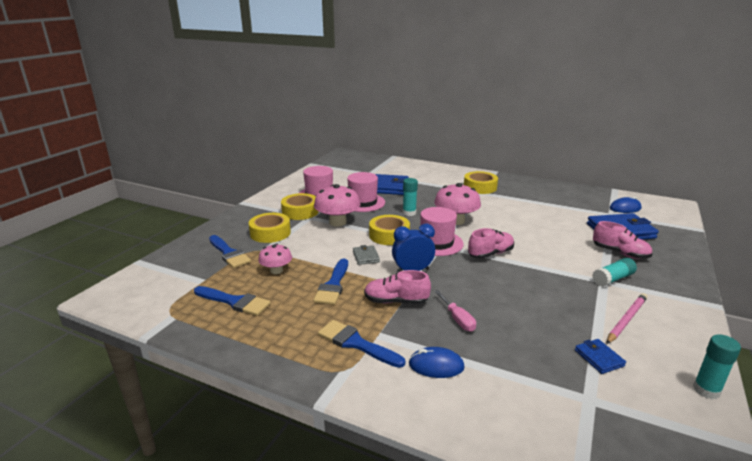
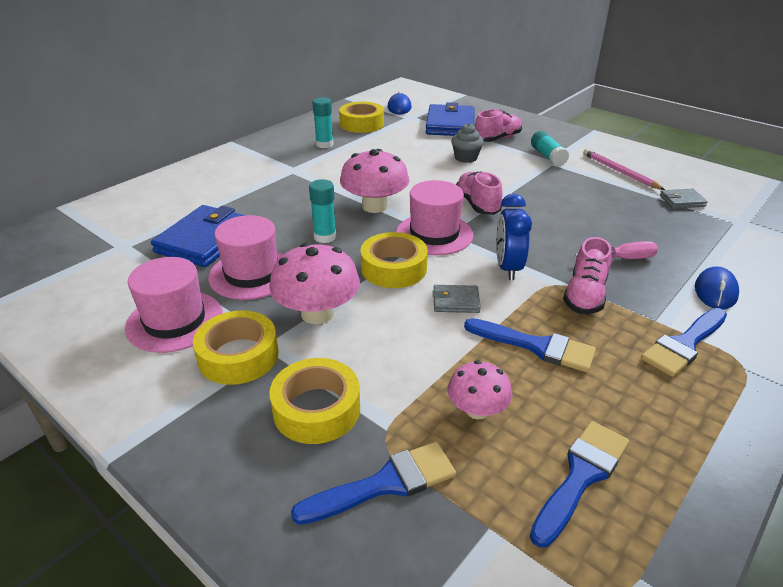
camera: 75 degrees left, 10 degrees up
yellow tape [464,171,498,194] -> yellow tape moved to [339,102,384,133]
blue wallet [575,339,626,374] -> grey wallet [660,189,707,209]
turquoise glue stick [693,334,741,399] -> turquoise glue stick moved to [312,97,333,148]
none -> grey cupcake [451,123,484,163]

